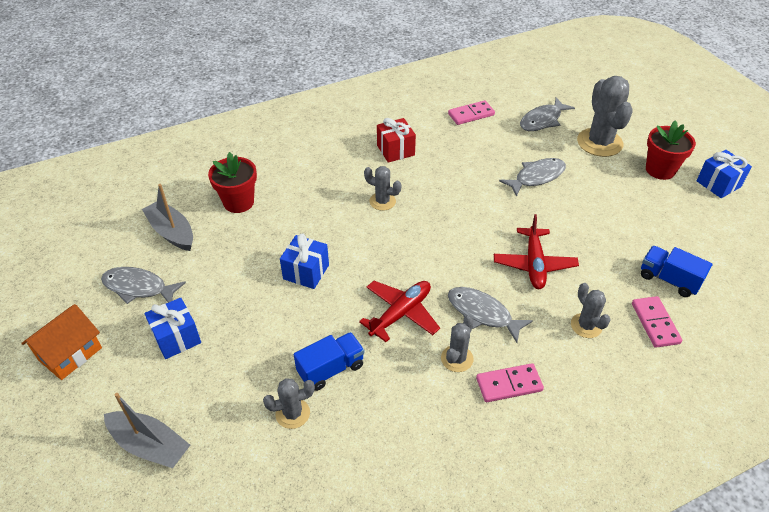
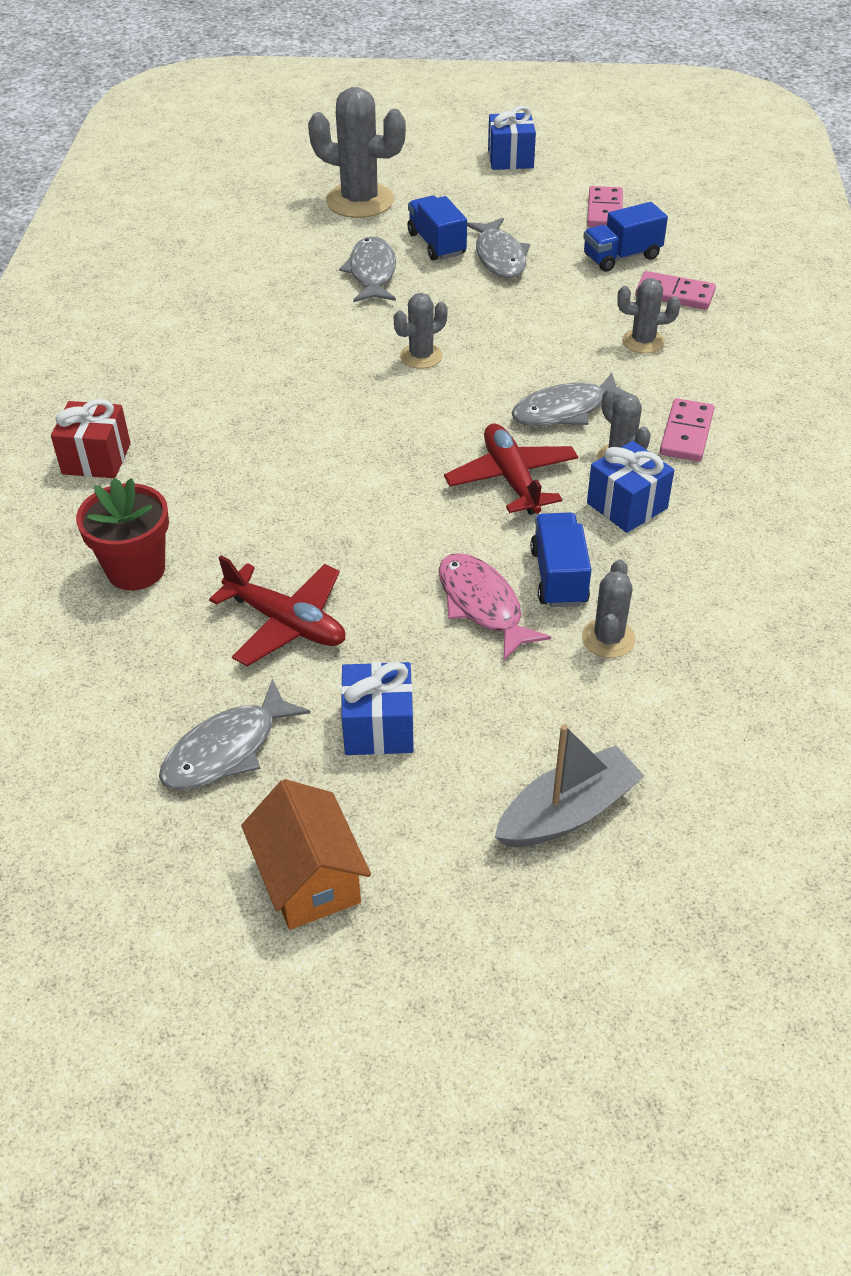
camera: 60 degrees left, 0 degrees up
grey boat [142,184,193,251] -> none
blue gift [280,233,329,289] -> blue gift moved to [587,441,674,533]
grey cactus [364,166,401,211] -> grey cactus moved to [394,293,447,369]
red gift [377,118,416,163] -> red gift moved to [51,399,131,478]
pink domino [448,100,495,125] -> pink domino moved to [587,186,623,227]
red plane [494,214,579,289] -> red plane moved to [209,555,345,666]
grey fish [520,97,575,131] -> grey fish moved to [467,218,530,278]
red flower pot [646,120,696,180] -> none
none -> blue truck [407,196,467,261]
none -> pink fish [439,553,551,660]

